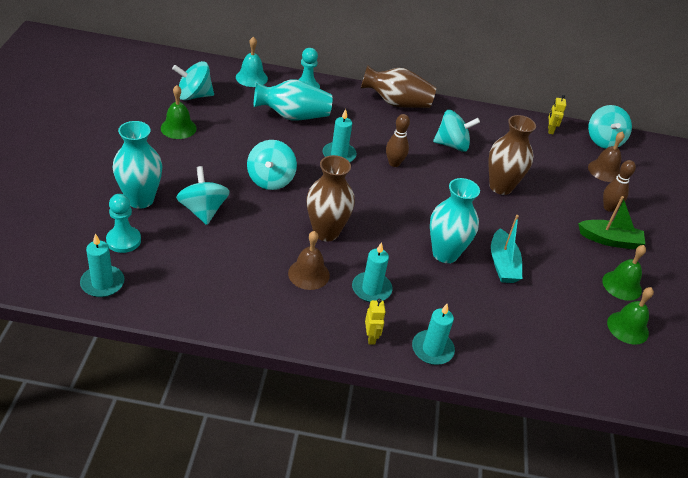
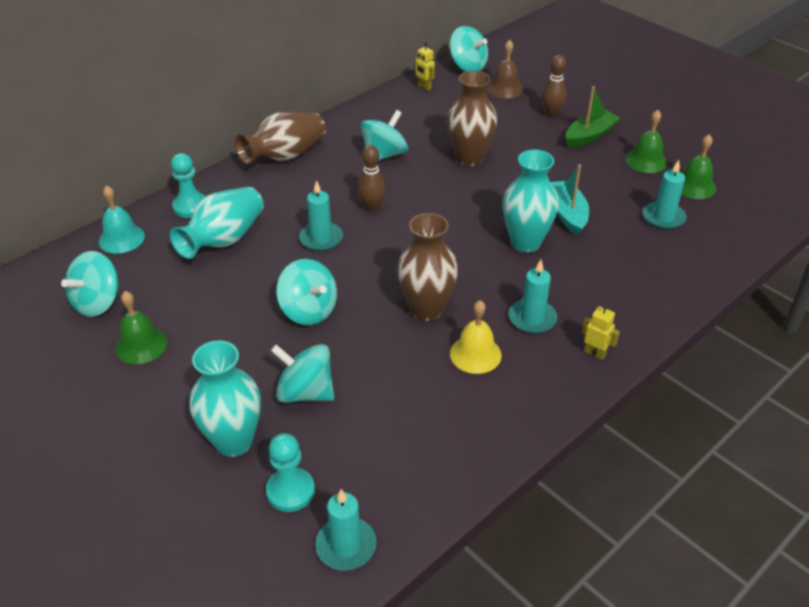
camera: 45 degrees left, 0 degrees up
brown bell [288,231,330,290] -> yellow bell [450,300,502,374]
turquoise candle [412,304,455,365] -> turquoise candle moved to [643,160,687,229]
turquoise boat [491,215,522,283] -> turquoise boat turned 135 degrees counterclockwise [551,164,589,236]

